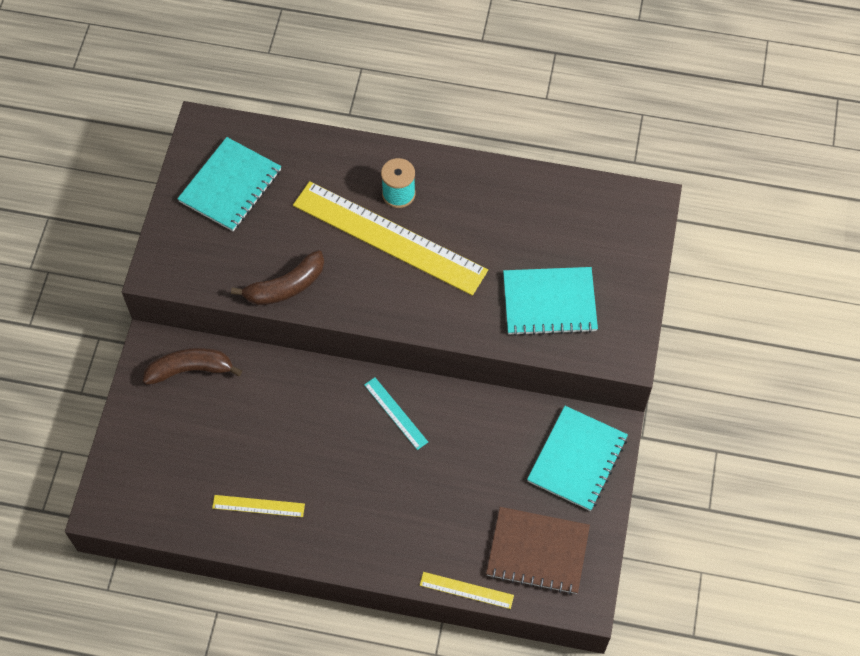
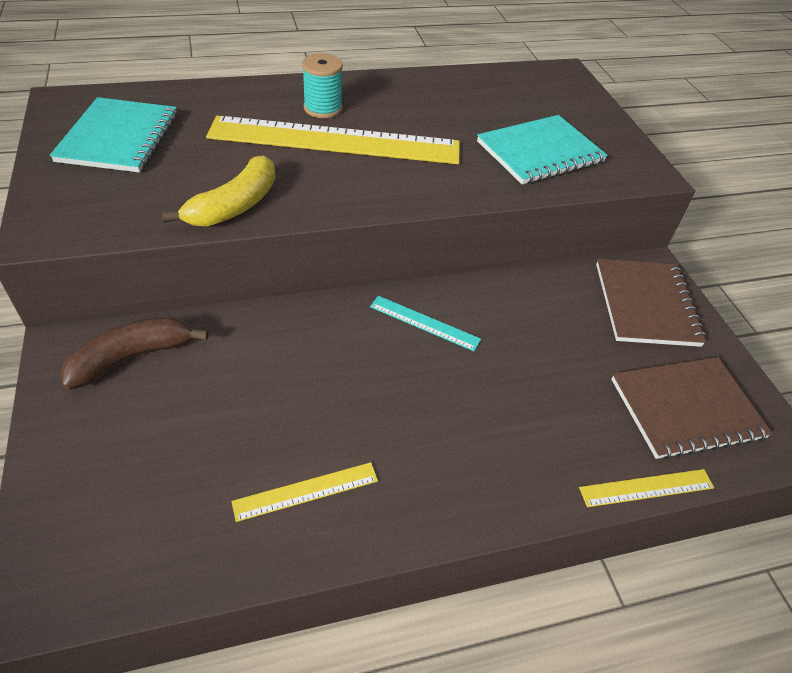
camera: 30 degrees left, 15 degrees down
brown banana [231,250,324,305] -> yellow banana [162,155,275,227]
turquoise notebook [527,406,628,511] -> brown notebook [596,259,706,347]

